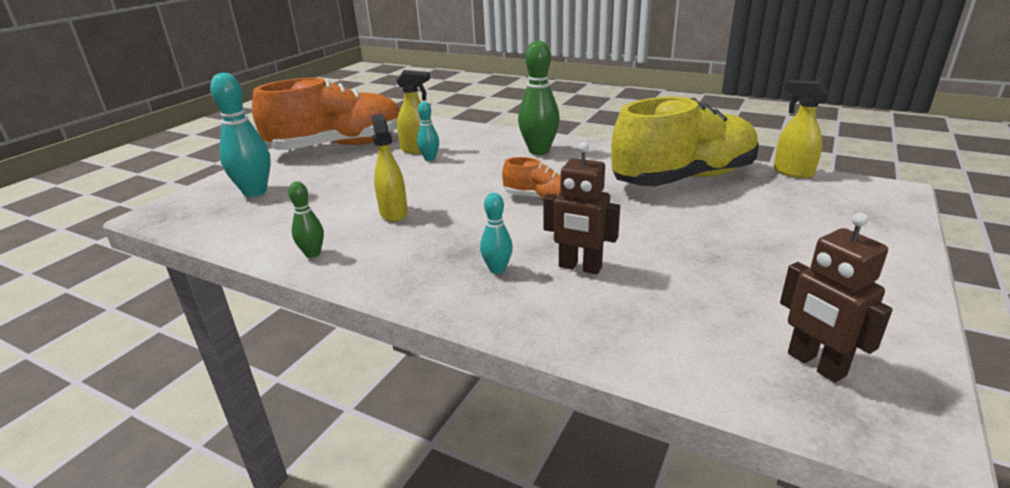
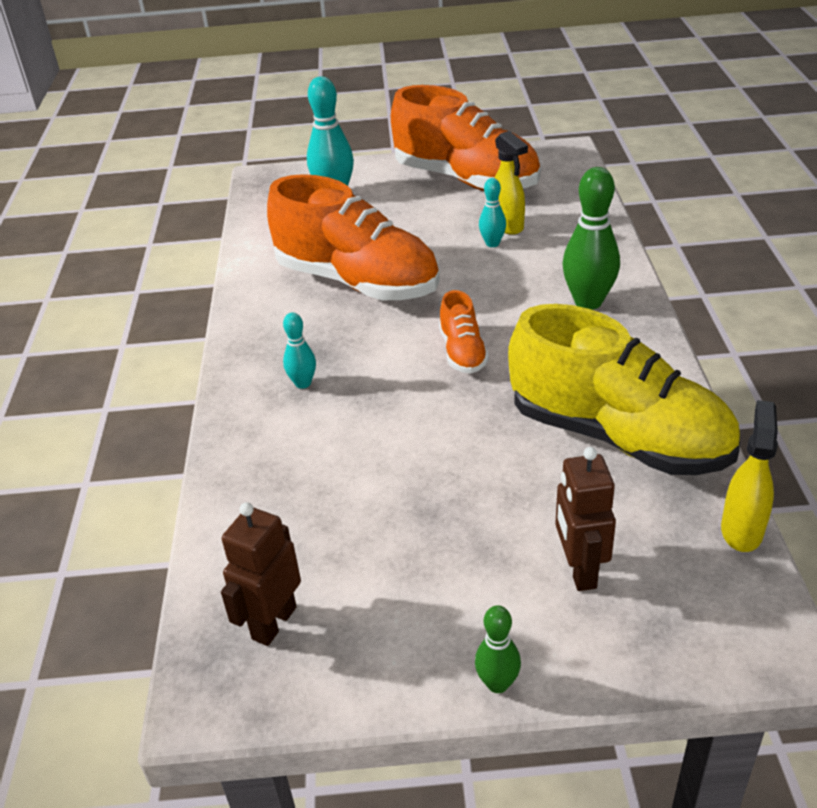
camera: 60 degrees right, 10 degrees up
green bowling pin [288,182,324,258] -> green bowling pin moved to [475,605,521,693]
yellow spray bottle [371,114,408,222] -> orange shoe [267,174,440,300]
brown robot [543,142,620,274] -> brown robot moved to [555,447,616,591]

